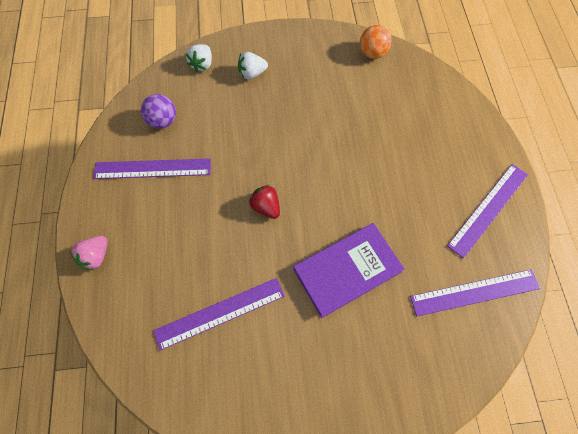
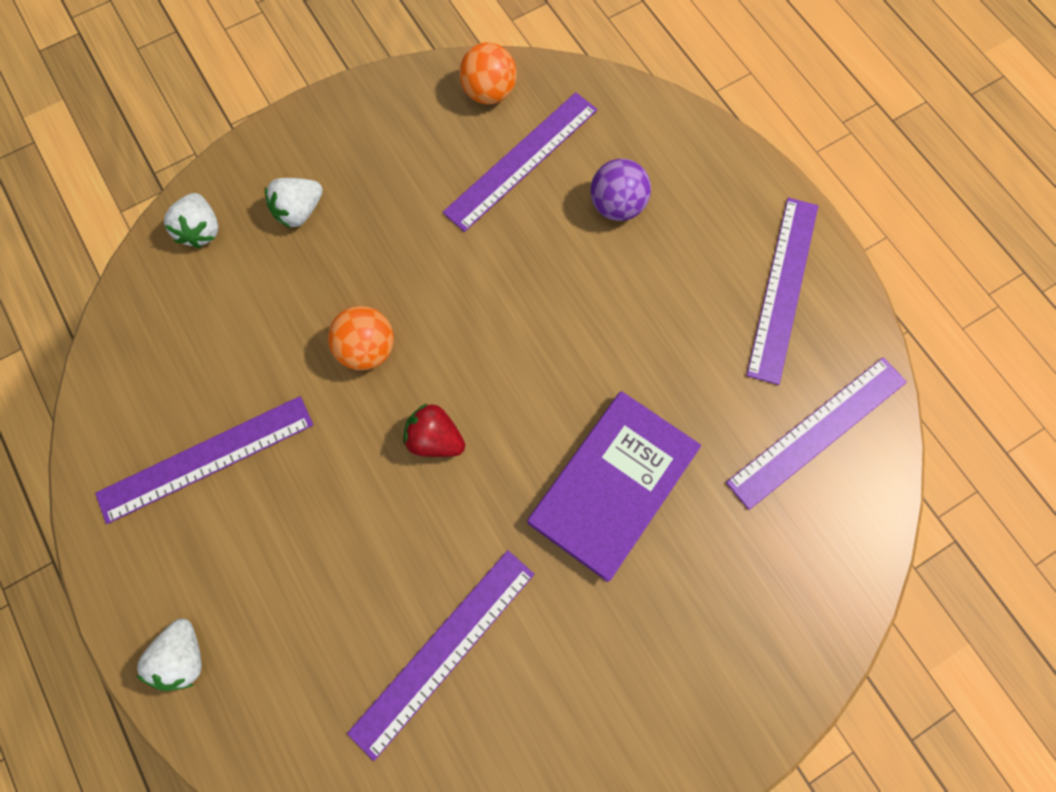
camera: 25 degrees left, 5 degrees up
pink strawberry [70,236,107,270] -> white strawberry [136,619,202,691]
purple ball [141,94,176,129] -> purple ball moved to [590,159,651,221]
none -> orange ball [328,306,394,370]
none -> purple ruler [443,92,598,232]

